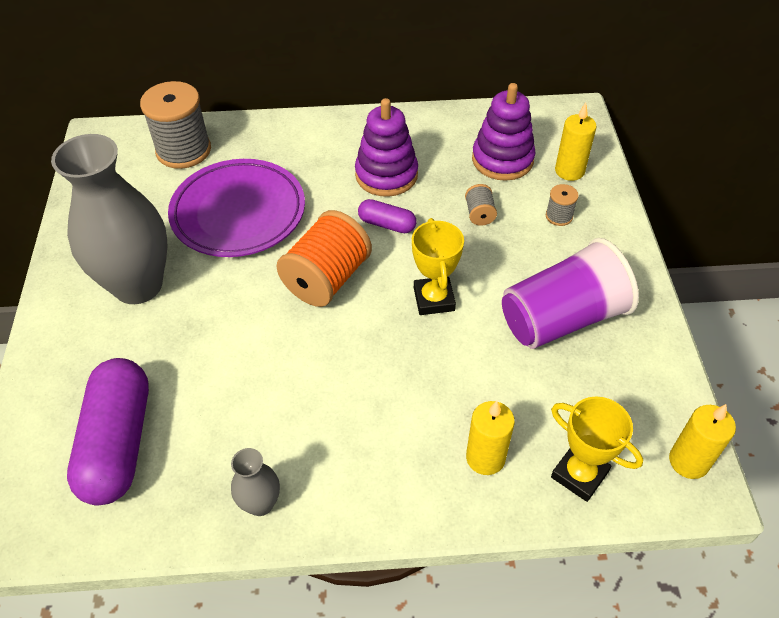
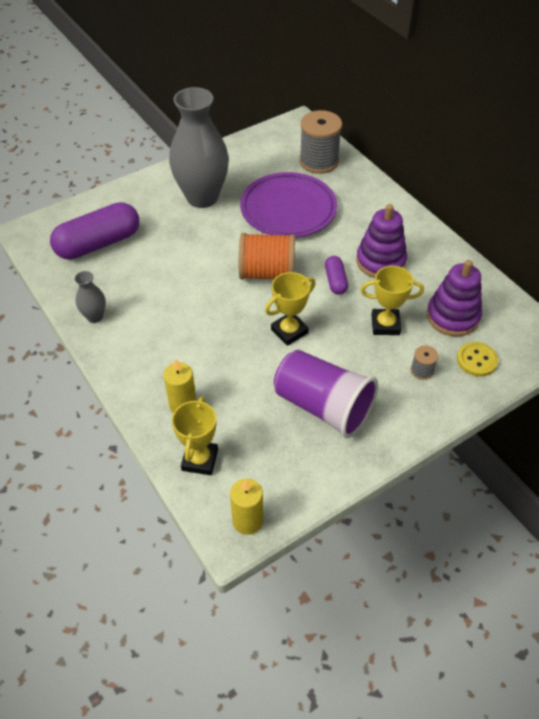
camera: 60 degrees right, 0 degrees up
grey spool [465,184,497,226] -> yellow trophy [361,266,424,335]
yellow candle [555,103,597,181] -> yellow button [457,342,498,377]

